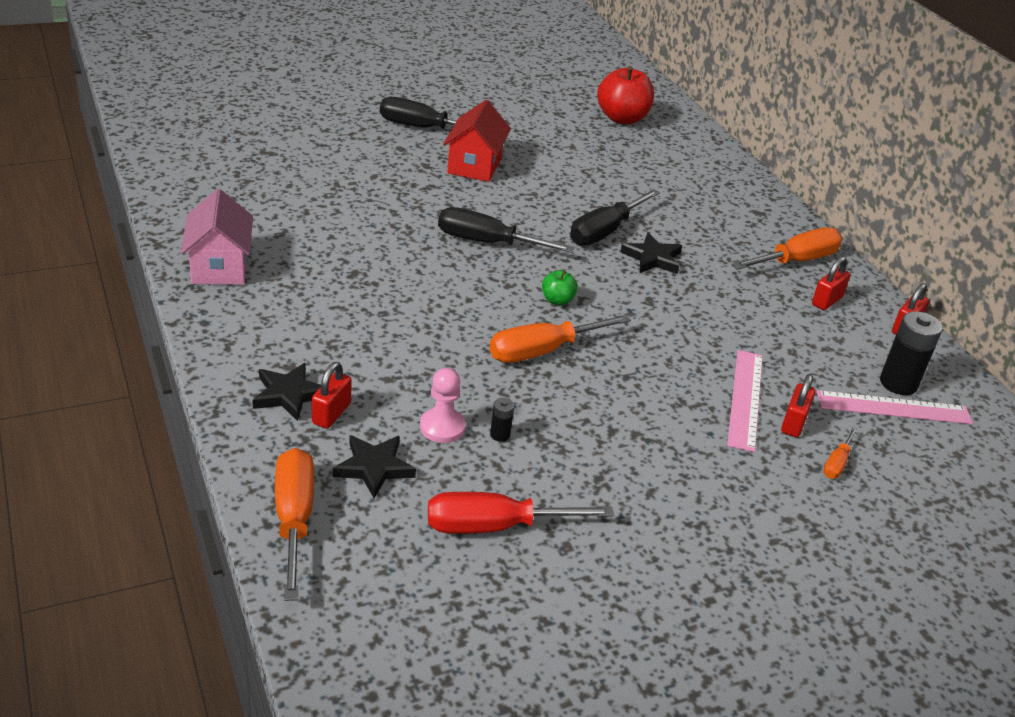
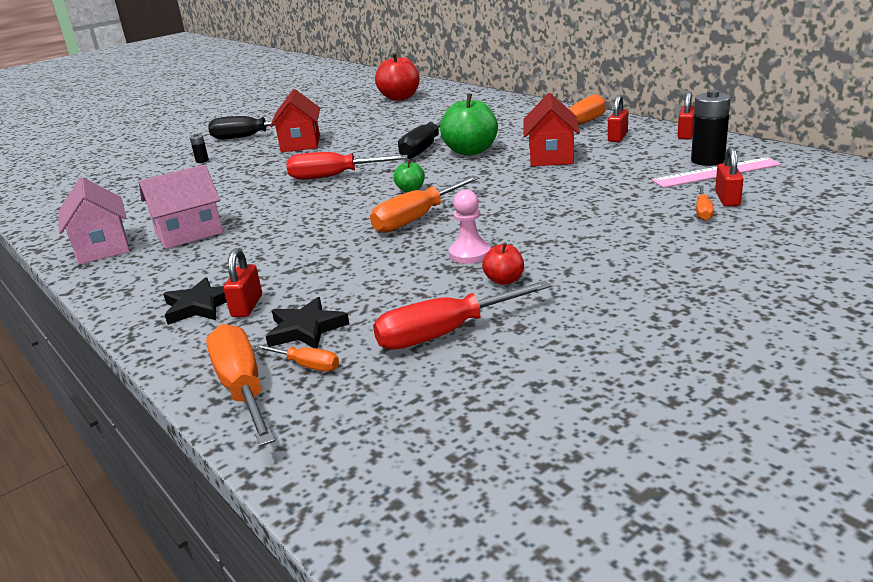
camera: 10 degrees left, 10 degrees down
pink pawn [420,368,466,443] -> pink pawn moved to [449,190,491,264]
black screwdriver [438,207,575,253] -> red screwdriver [287,152,408,180]
black battery [490,398,514,442] -> black battery moved to [190,134,209,163]
black star [621,233,682,274] -> green apple [440,93,498,155]
pink ruler [727,350,763,452] -> none
red padlock [781,374,815,437] -> red padlock moved to [715,146,743,207]
none -> pink house [139,165,223,249]
none -> orange screwdriver [254,344,339,371]
none -> red apple [482,242,524,285]
none -> red house [523,93,580,166]

